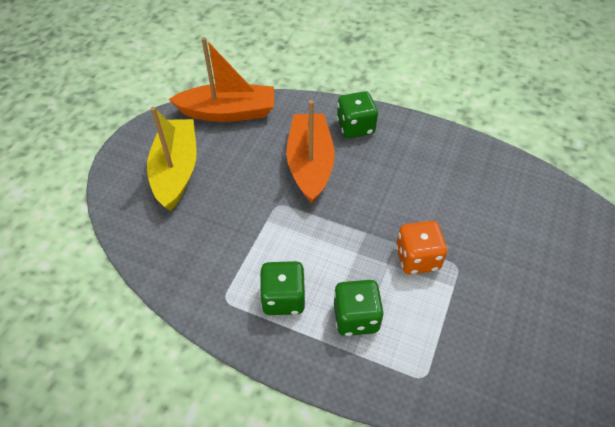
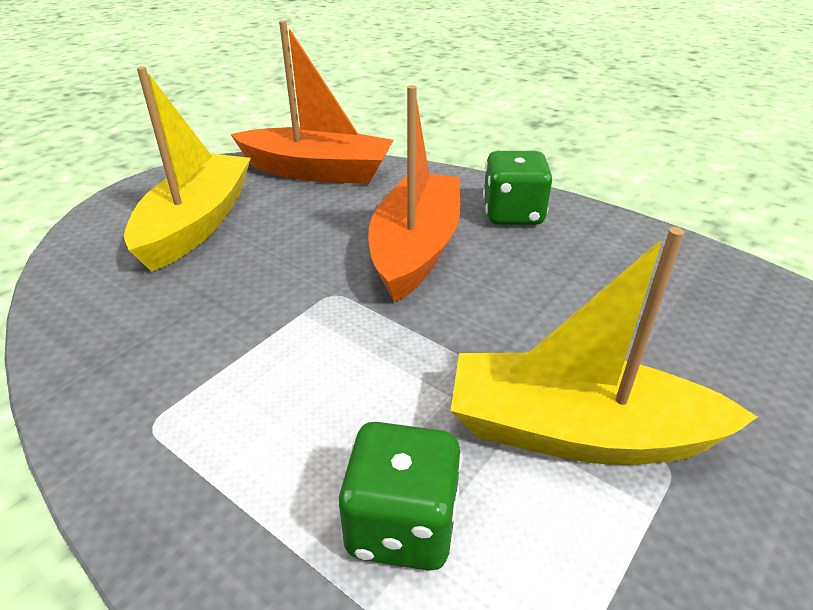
camera: 15 degrees right, 15 degrees down
green dice [259,261,306,315] -> none
orange dice [396,221,448,275] -> yellow boat [451,227,758,465]

